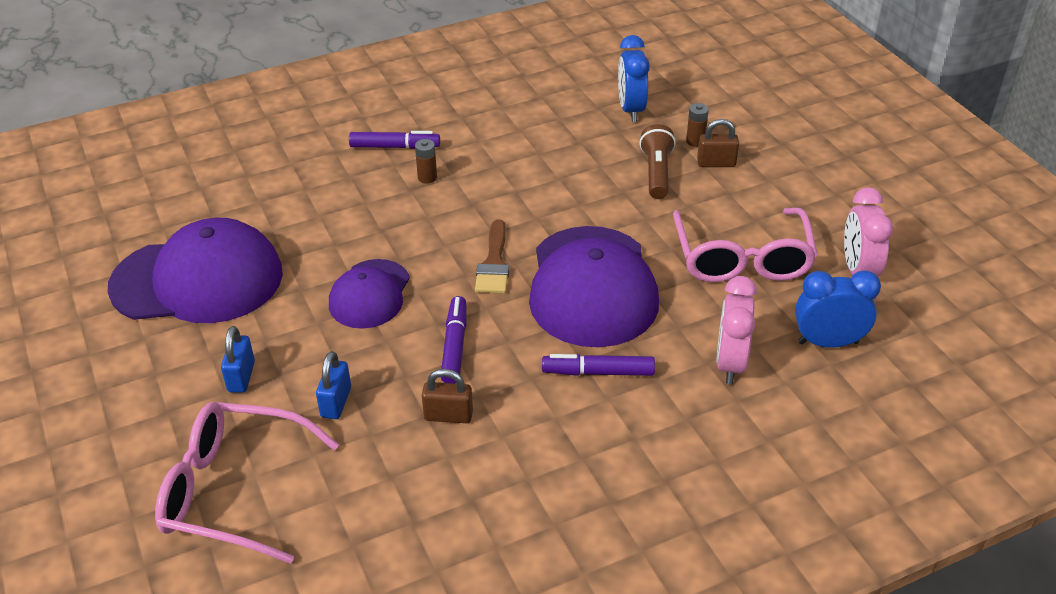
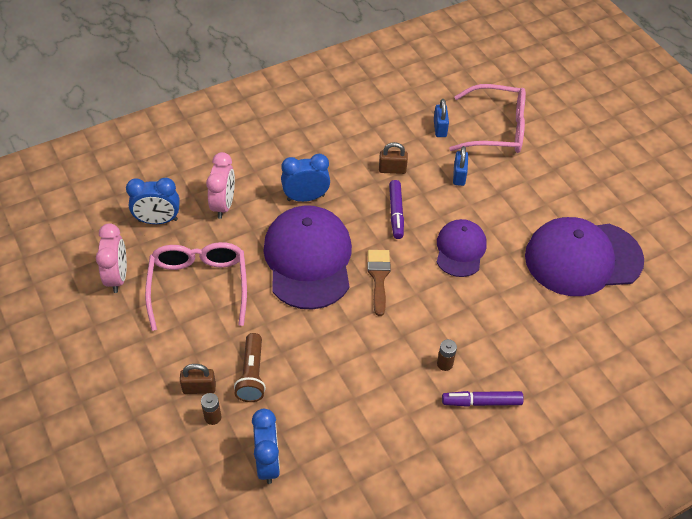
camera: 175 degrees right, 10 degrees up
blue padlock [221,326,255,393] -> blue padlock moved to [434,99,449,137]
purple marker [542,354,655,376] -> blue clock [281,154,330,202]

